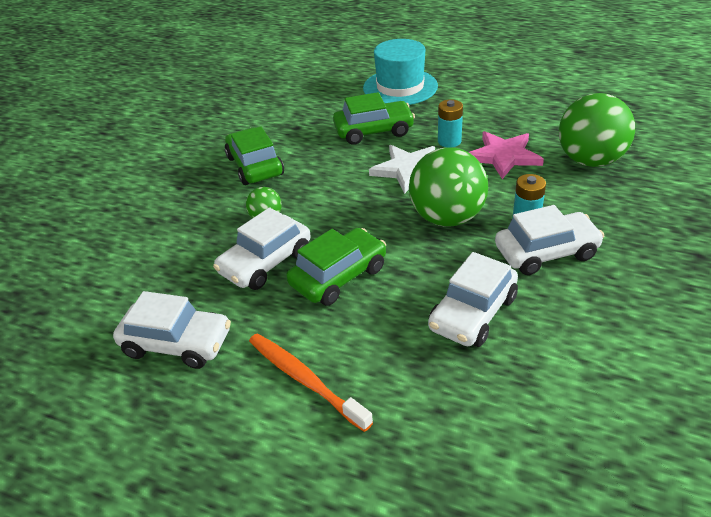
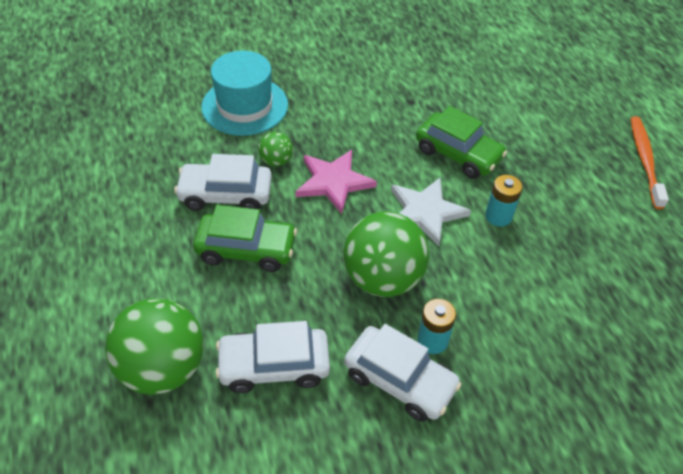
camera: 45 degrees right, 10 degrees up
white car [113,291,231,369] -> none
green car [225,127,284,185] -> none
orange toothbrush [249,333,373,432] -> orange toothbrush moved to [631,116,669,209]
turquoise hat [363,39,438,105] -> turquoise hat moved to [201,51,288,136]
pink star [469,131,544,179] -> pink star moved to [295,150,377,214]
green ball [559,93,635,167] -> green ball moved to [105,298,204,395]

